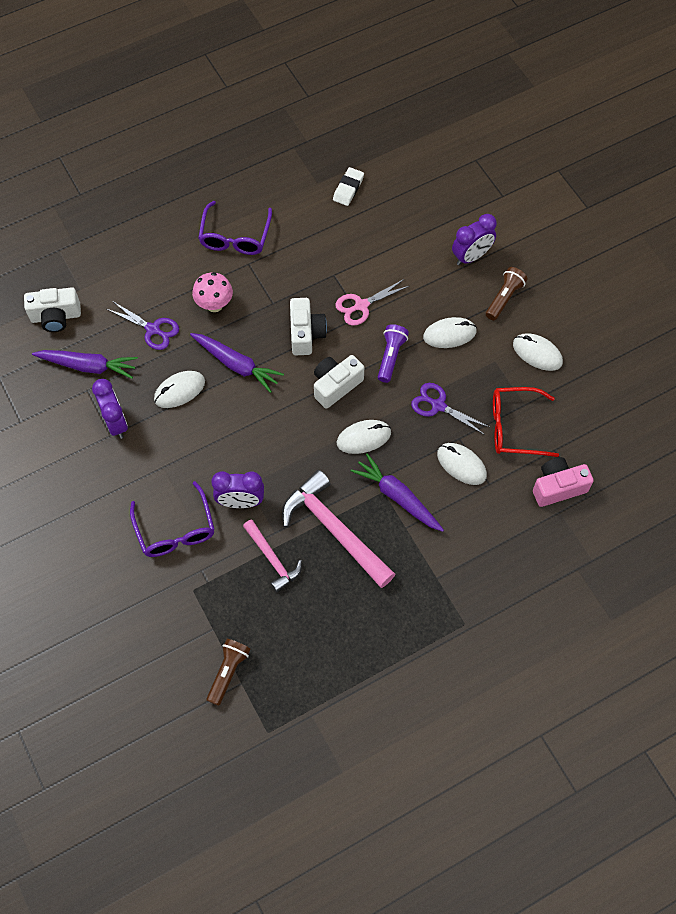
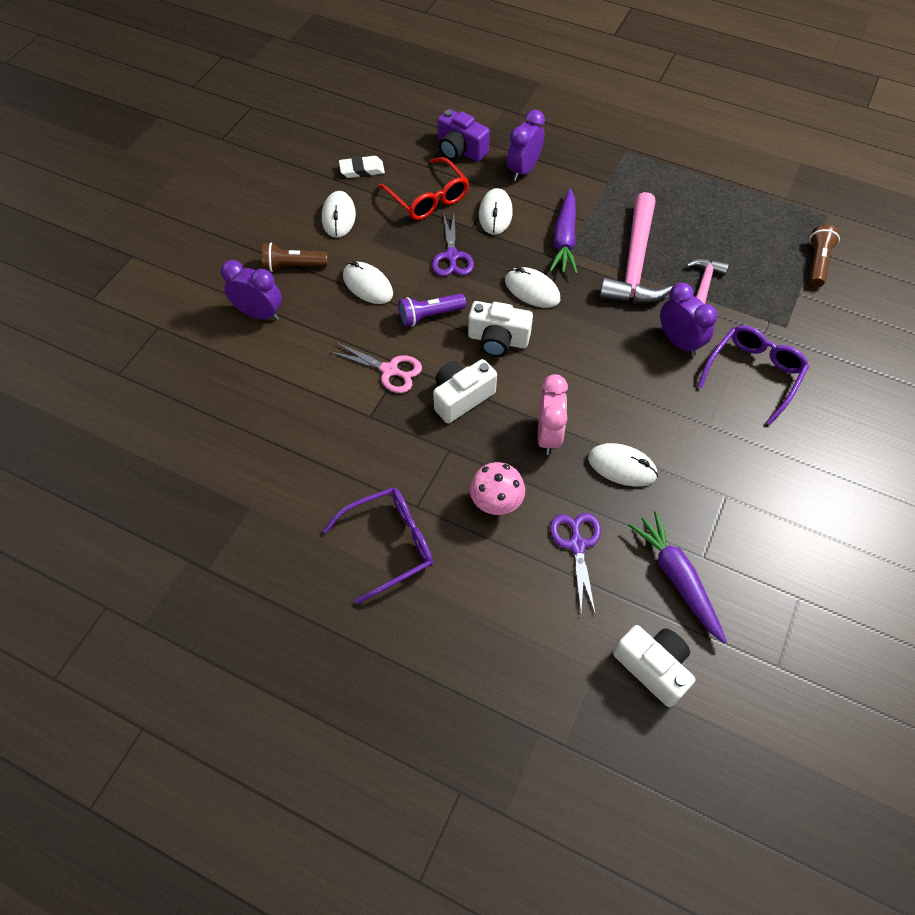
camera: 125 degrees left, 5 degrees down
purple clock [92,379,128,439] -> purple clock moved to [507,110,545,181]
purple carrot [190,333,284,393] -> pink clock [538,374,568,455]
brown flashlight [207,639,251,706] -> brown flashlight turned 120 degrees clockwise [809,225,840,287]
white eraser [333,167,364,206] -> white eraser moved to [339,156,385,178]
pink camera [533,457,594,507] -> purple camera [437,109,490,162]

